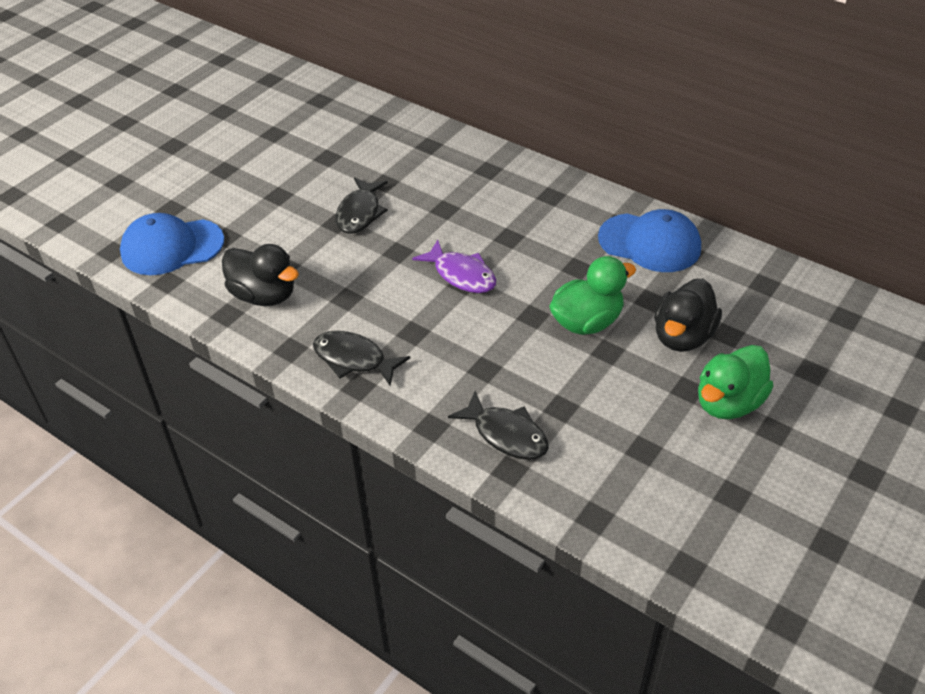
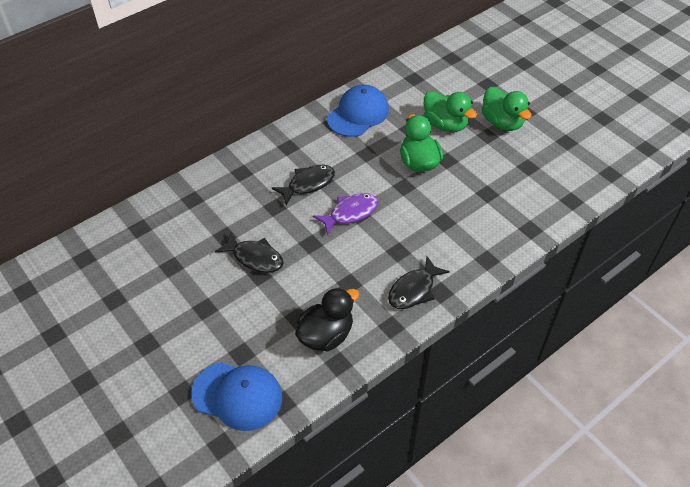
camera: 75 degrees left, 5 degrees up
blue cap [120,213,224,275] -> blue cap turned 75 degrees counterclockwise [191,362,282,431]
black fish [448,391,549,460] -> black fish moved to [272,165,335,205]
black duck [654,279,722,352] -> green duck [424,91,477,132]

